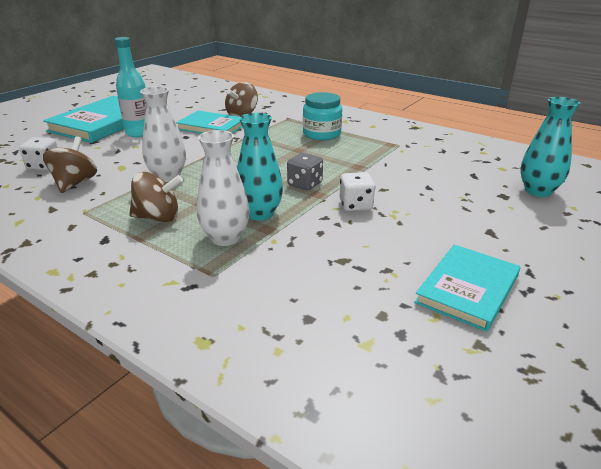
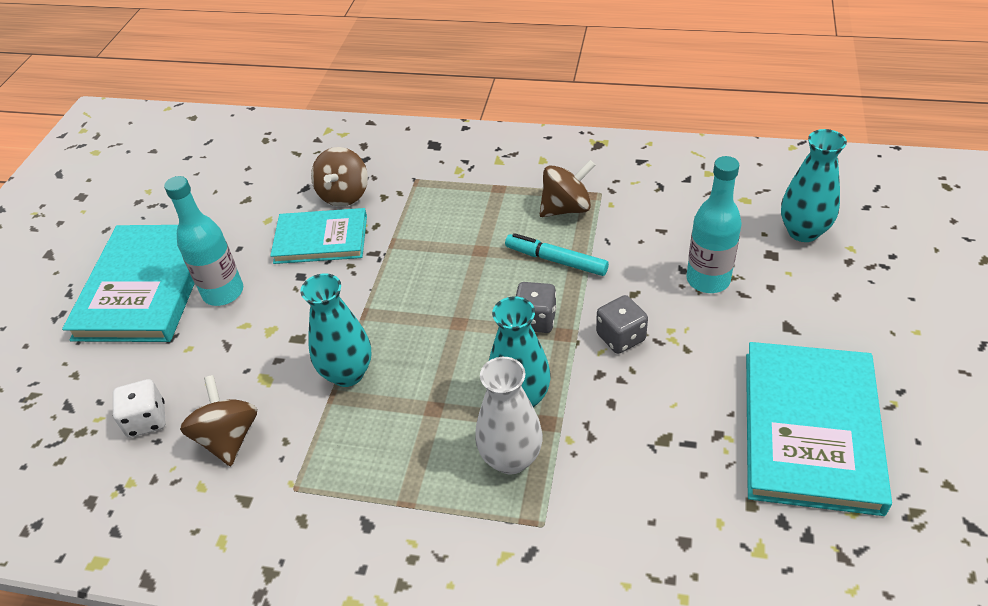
camera: 20 degrees left, 15 degrees up
brown spinning top [129,172,183,222] -> brown spinning top moved to [540,160,595,217]
white vase [140,87,186,182] -> turquoise vase [300,273,372,387]
turquoise jar [303,92,342,140] -> none
white dice [339,172,375,211] -> grey dice [596,295,648,354]
turquoise book [414,245,520,332] -> turquoise book [746,342,892,516], size x1.57
none -> turquoise marker [505,233,609,276]
none -> turquoise bottle [686,156,742,293]

